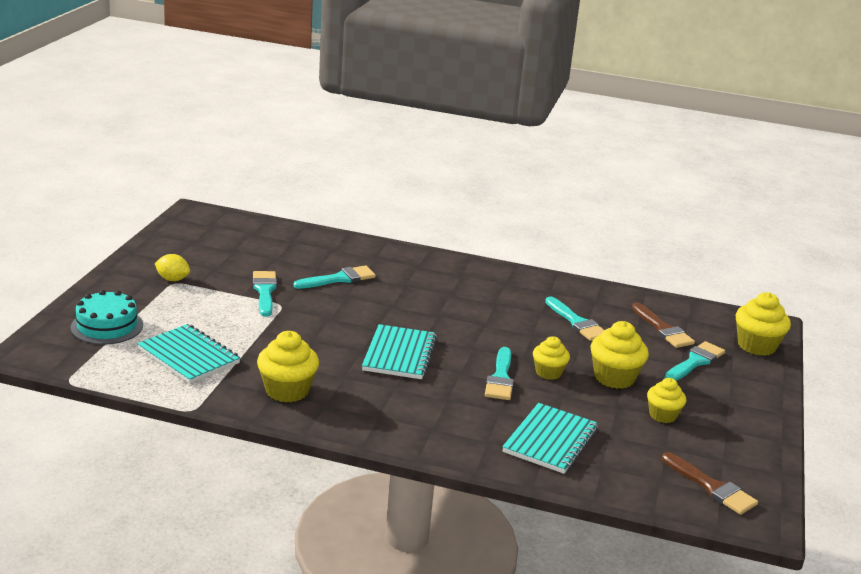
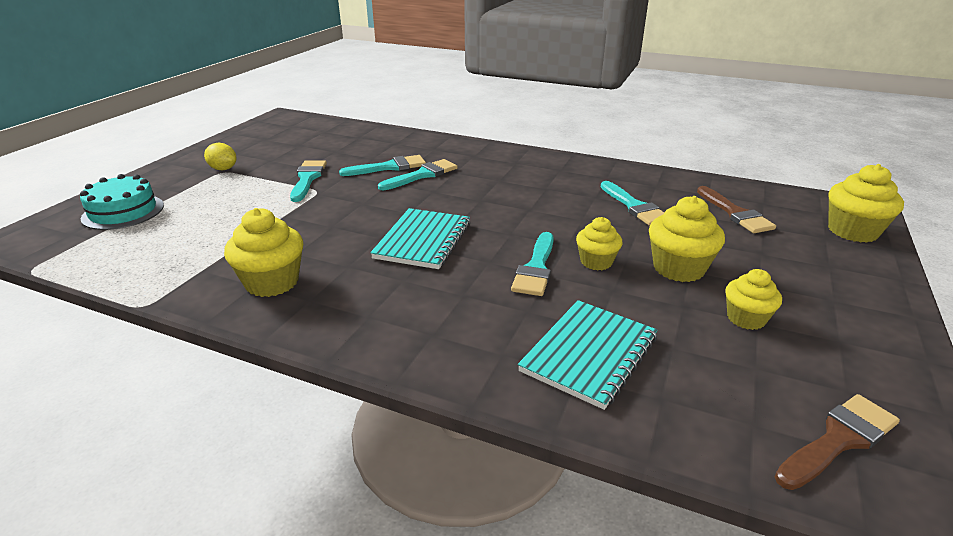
camera: 10 degrees right, 5 degrees up
turquoise notebook [137,324,240,384] -> none
brown brush [662,452,758,515] -> brown brush turned 90 degrees counterclockwise [775,394,900,490]
turquoise brush [665,341,725,381] -> turquoise brush moved to [378,159,457,190]

